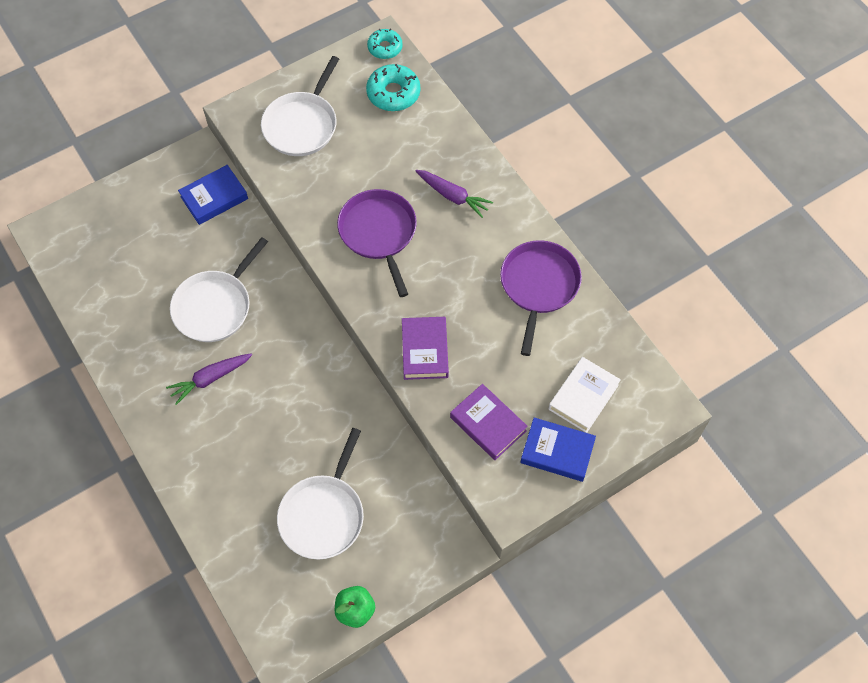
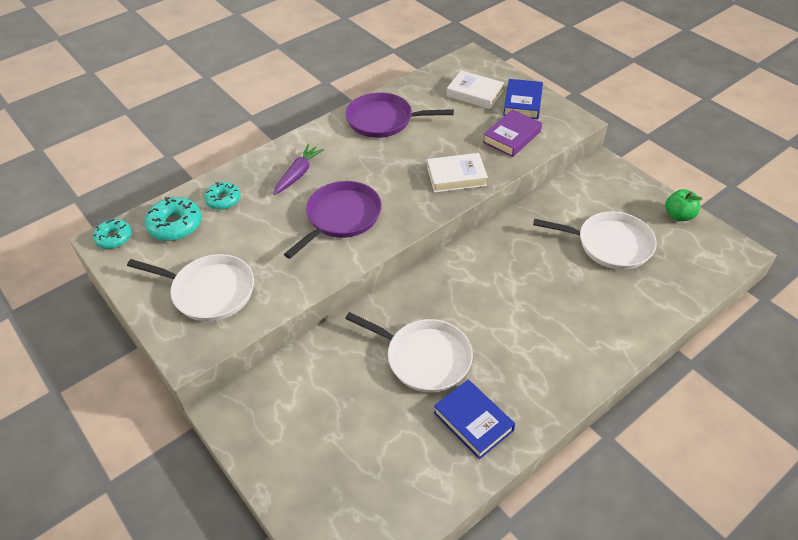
camera: 95 degrees left, 15 degrees down
purple carrot [166,353,252,405] -> none
blue book [178,165,248,225] -> blue book moved to [434,380,515,459]
purple pan [337,189,417,297] -> purple pan turned 150 degrees clockwise [284,181,382,259]
purple book [402,317,449,380] -> white book [427,153,488,193]
none -> turquoise donut [204,182,241,210]

